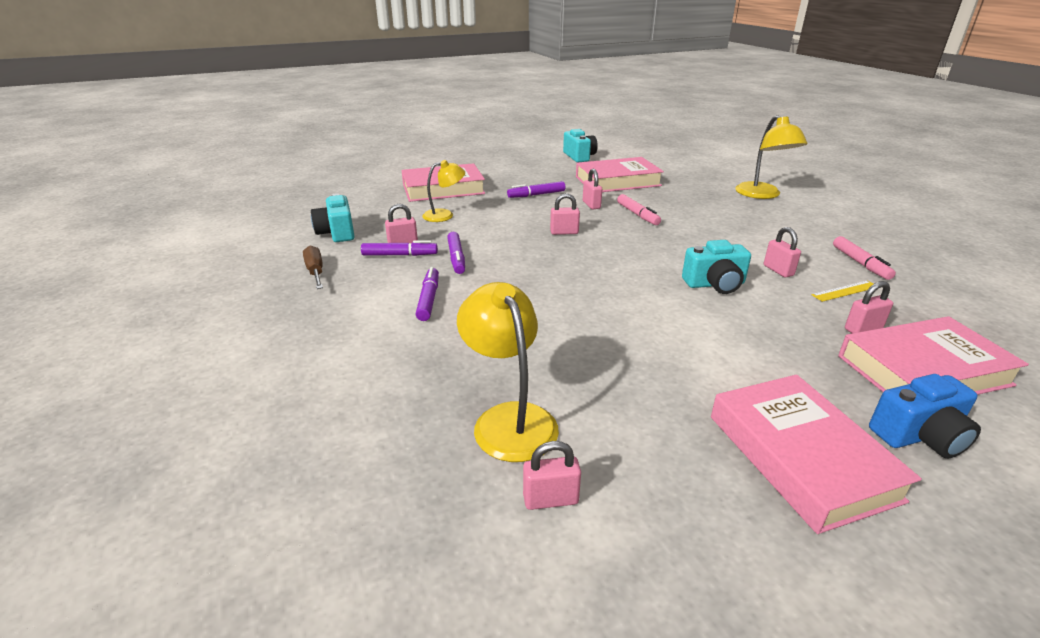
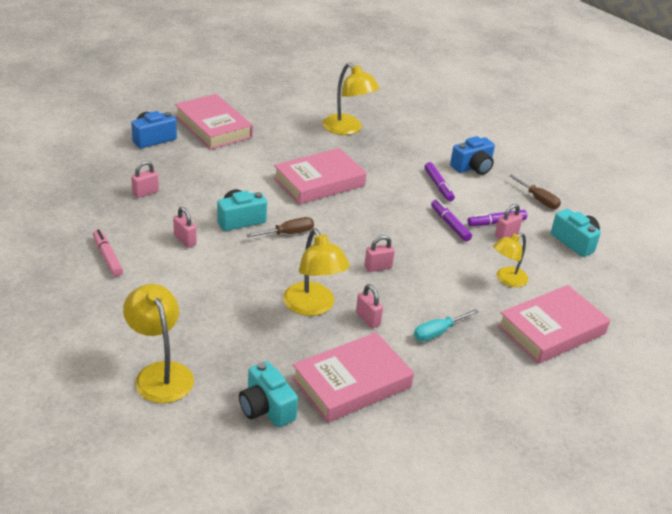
camera: 160 degrees right, 5 degrees up
purple marker [507,181,565,198] -> turquoise screwdriver [414,309,478,341]
pink padlock [523,441,581,510] -> none
turquoise camera [563,129,598,162] -> turquoise camera moved to [239,361,298,427]
pink marker [617,194,661,225] -> yellow lamp [283,228,350,316]
yellow ruler [811,280,873,302] -> none
pink book [838,316,1029,395] -> pink book moved to [273,148,367,204]
none -> brown screwdriver [246,217,314,237]
none -> blue camera [450,136,495,175]

